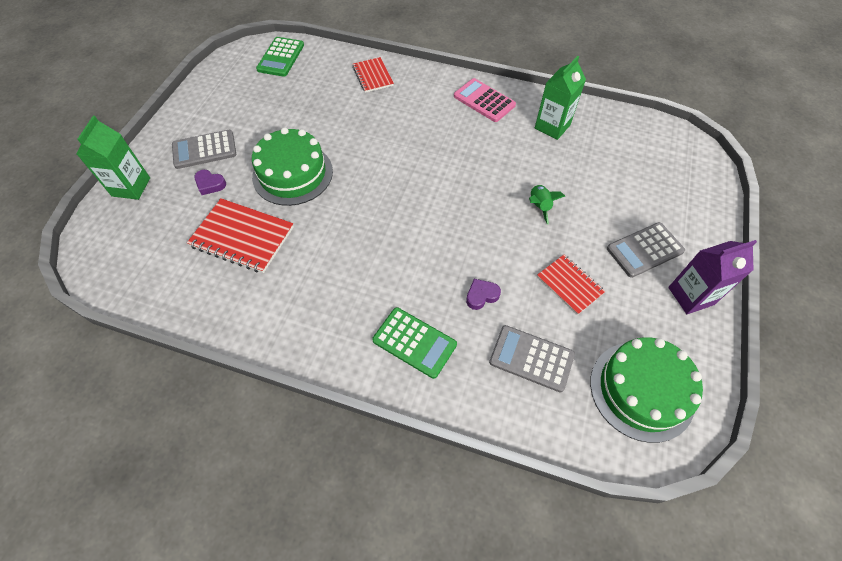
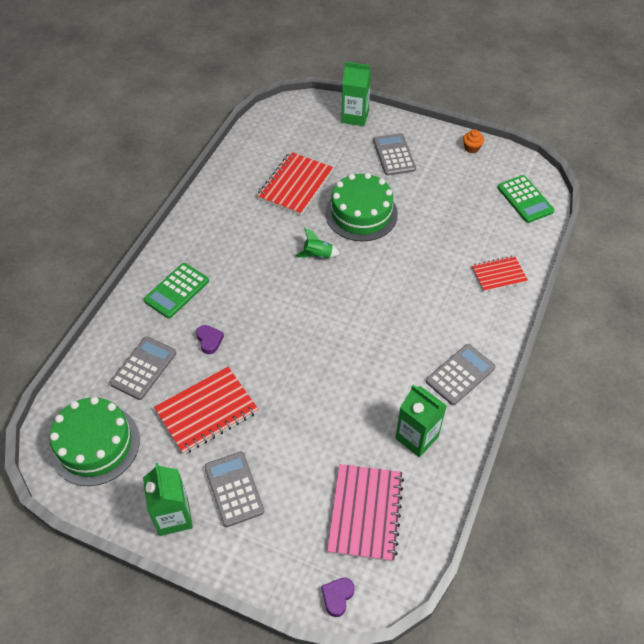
camera: 95 degrees right, 5 degrees down
purple heart [194,170,226,195] -> purple heart moved to [321,578,355,617]
green calculator [256,37,304,77] -> green calculator turned 135 degrees counterclockwise [497,175,554,223]
pink calculator [454,78,516,122] -> grey calculator [426,344,496,405]
green rocket [529,184,565,225] -> green rocket moved to [296,228,340,258]
red notebook [537,255,606,315] -> red notebook [154,367,258,454], size x1.62
purple carton [668,240,757,314] -> green carton [143,463,193,536]
none -> pink notebook [327,464,404,562]
none -> orange cupcake [463,129,484,153]

